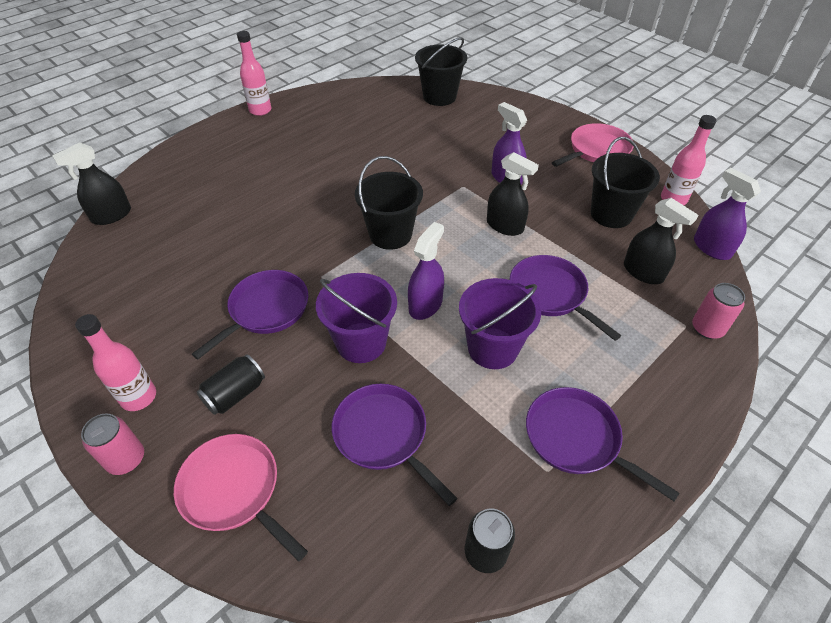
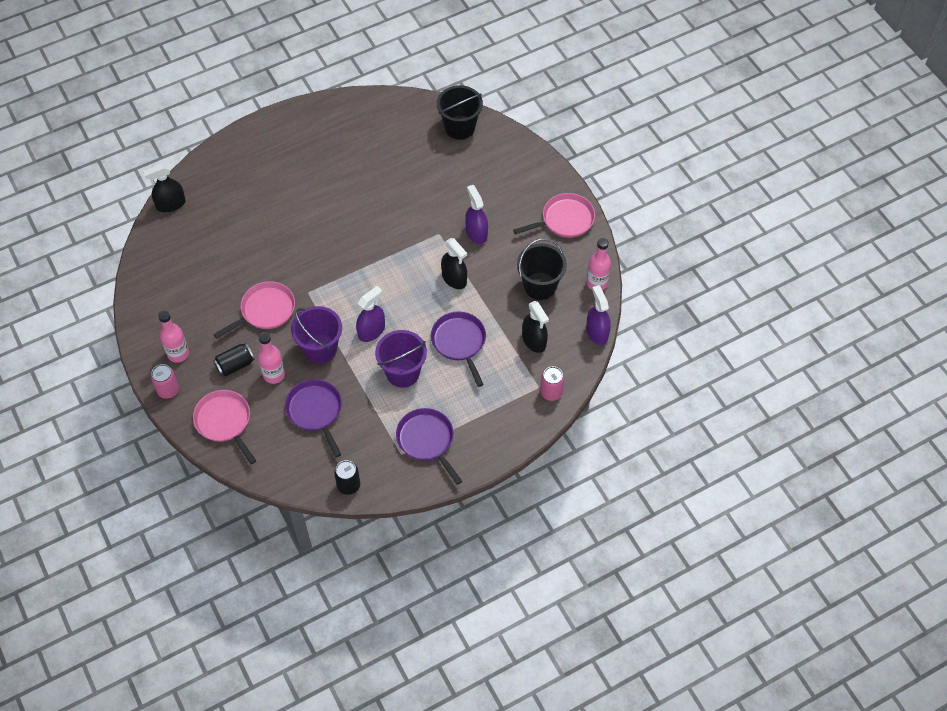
camera: 15 degrees right, 10 degrees up
purple pan [192,270,308,359] -> pink pan [213,281,295,339]
pink bottle [237,31,272,116] -> pink bottle moved to [258,332,285,384]
black bucket [355,156,423,250] -> none

